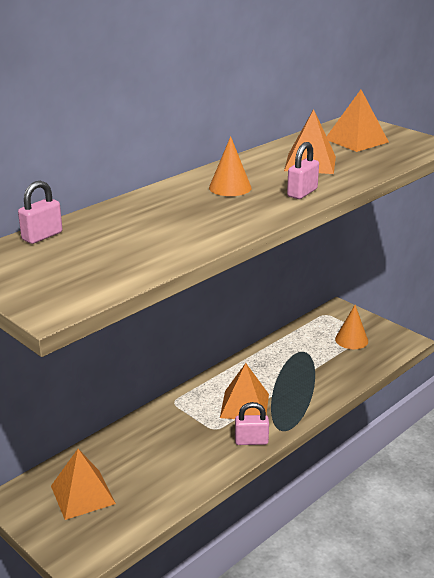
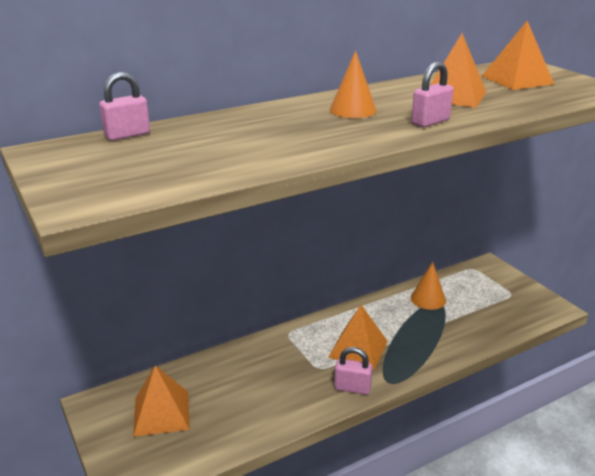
camera: 15 degrees right, 0 degrees up
orange cone [335,305,368,349] -> orange cone moved to [411,262,446,310]

